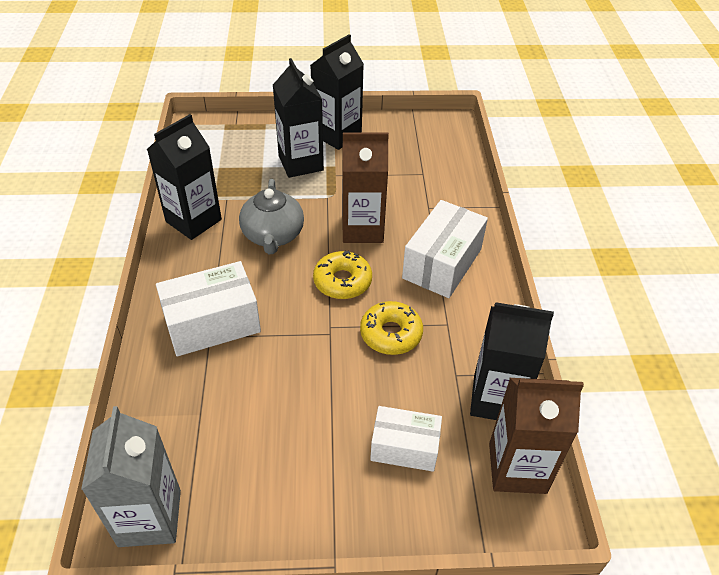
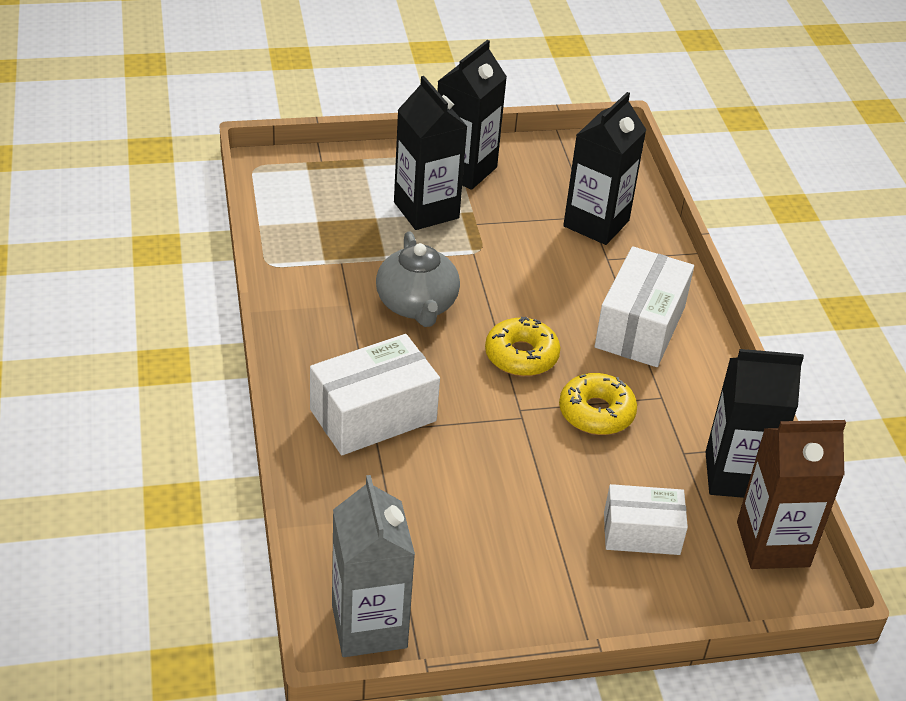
camera: 10 degrees left, 5 degrees down
black carton [147,114,222,240] -> black carton moved to [563,92,646,245]
brown carton [342,132,389,243] -> none

